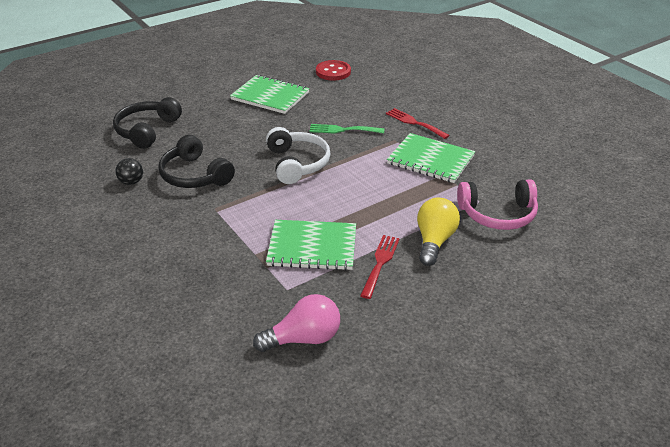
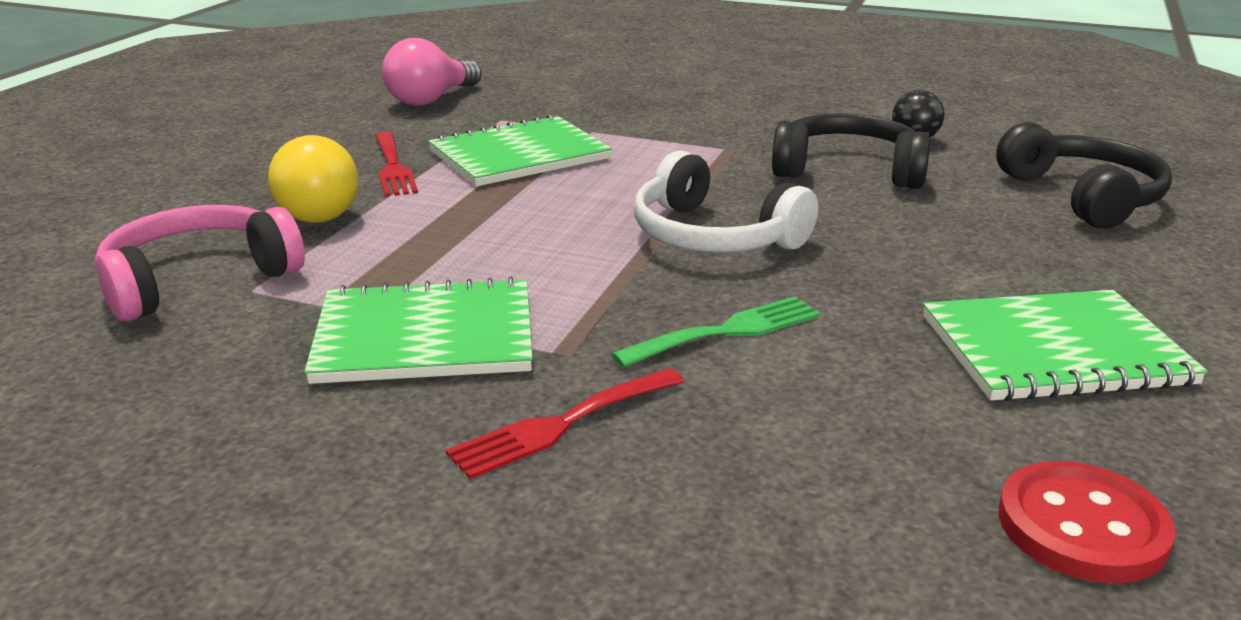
camera: 145 degrees right, 10 degrees down
red fork [386,108,450,139] -> red fork turned 135 degrees clockwise [446,368,685,479]

